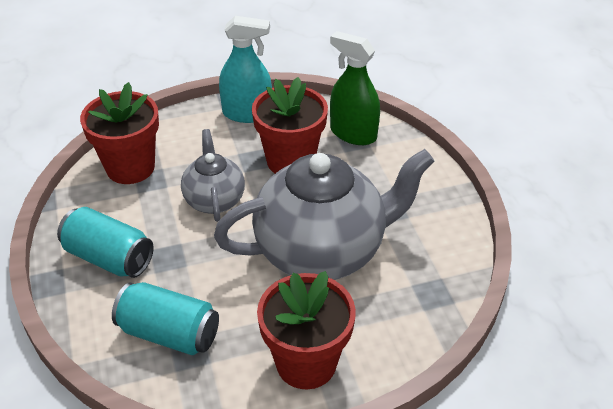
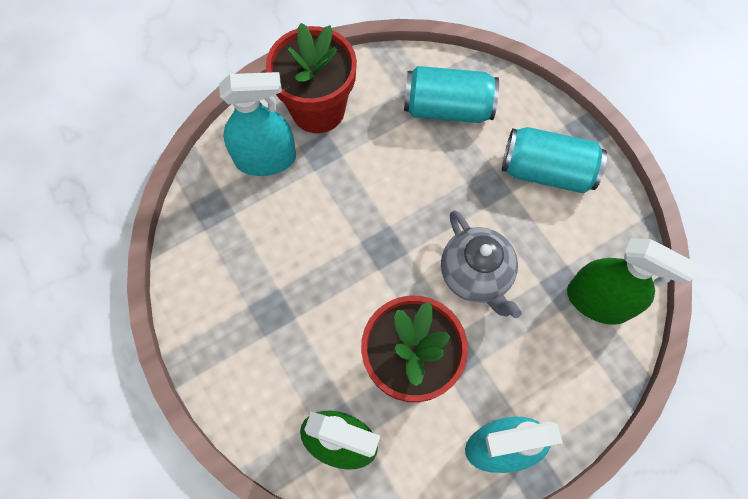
camera: 165 degrees right, 25 degrees up
red flower pot [80,82,159,184] -> green spray bottle [567,238,700,325]
grey teapot [214,149,434,280] -> none
none -> turquoise spray bottle [219,72,296,176]

